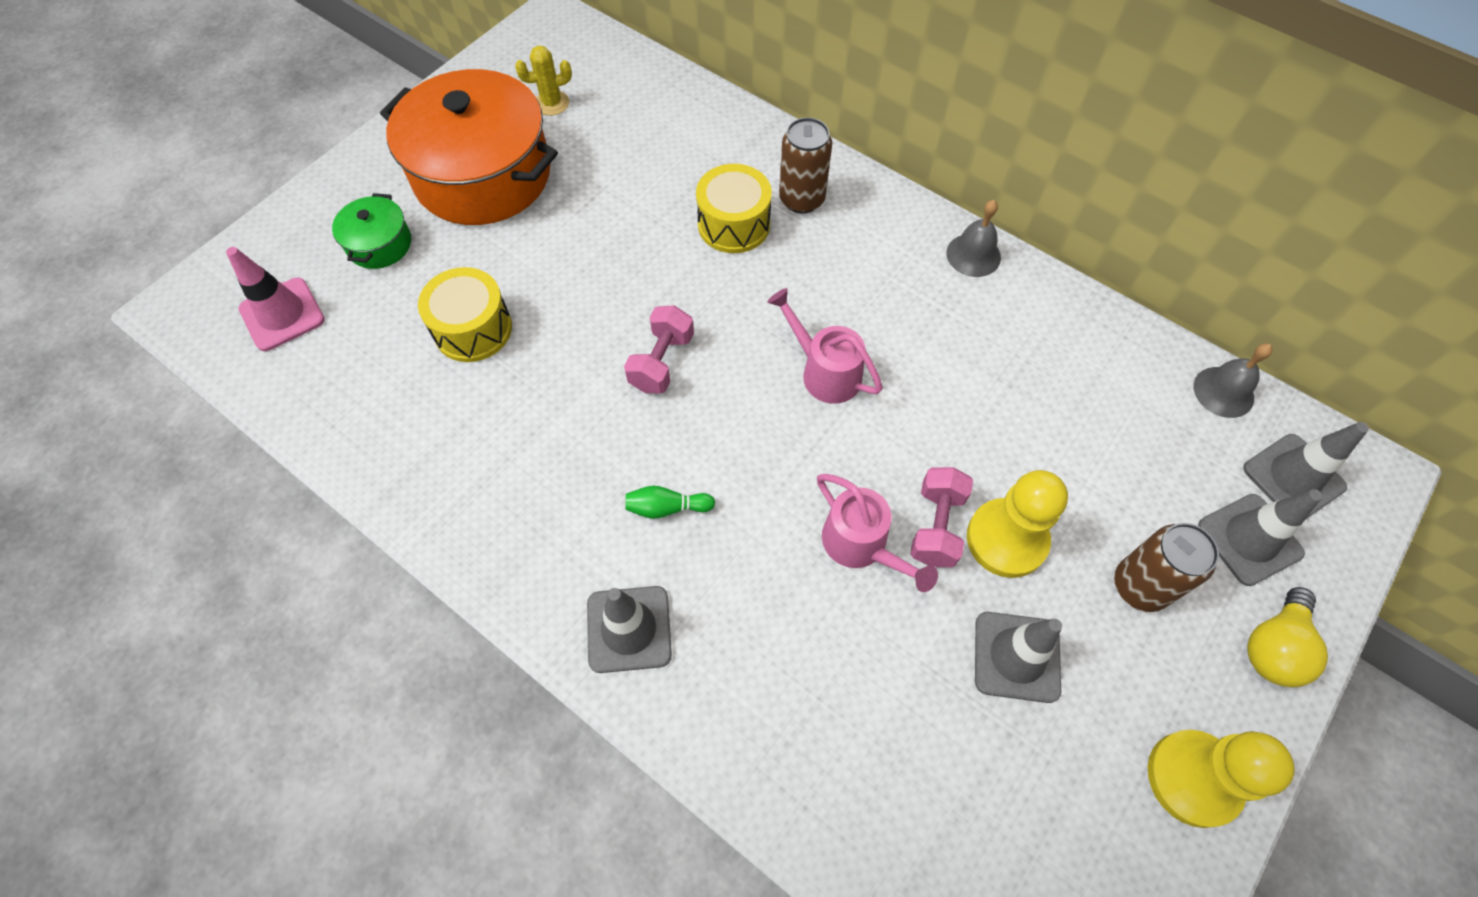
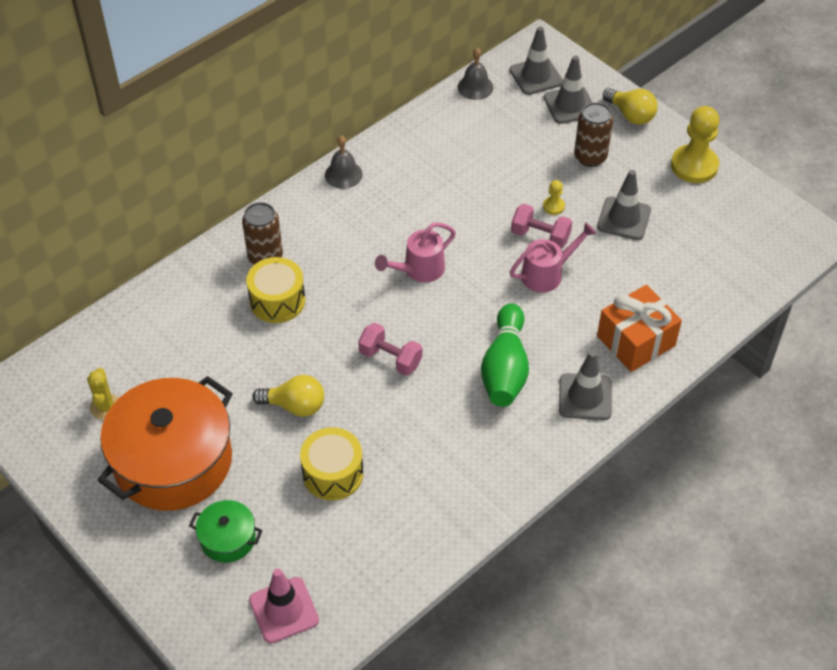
camera: 80 degrees left, 10 degrees down
green bowling pin [625,486,715,519] -> green bowling pin [481,303,529,407], size x2.16
yellow pawn [967,470,1068,578] -> yellow pawn [543,180,565,215], size x0.45
none -> yellow light bulb [253,375,324,417]
none -> orange gift [597,285,682,372]

